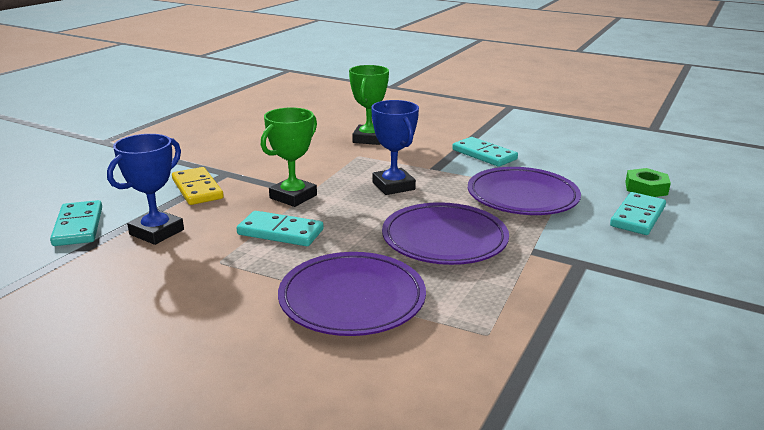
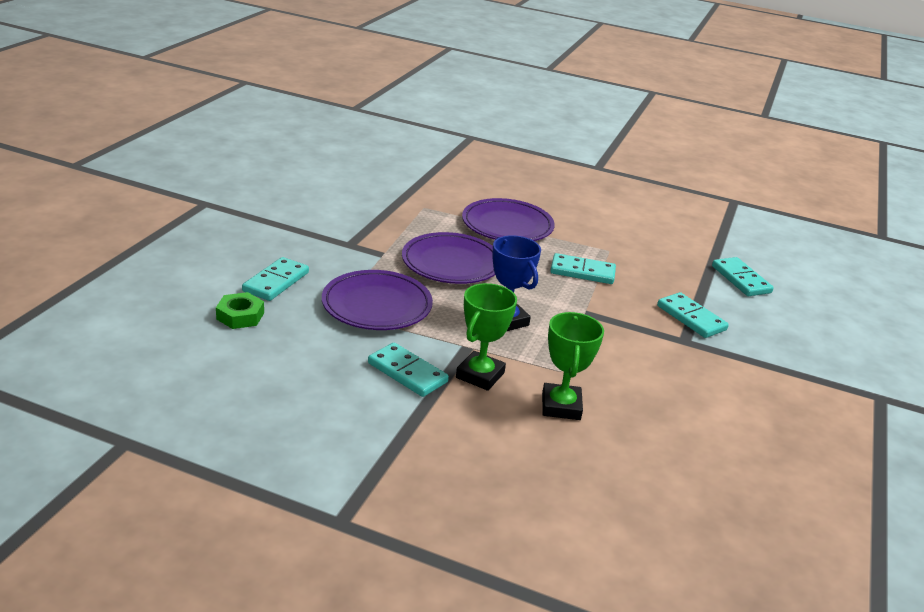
camera: 170 degrees right, 5 degrees up
blue trophy [107,134,184,245] -> none
yellow domino [172,167,224,205] -> turquoise domino [657,292,729,338]
green trophy [261,107,317,207] -> green trophy moved to [456,283,517,391]

